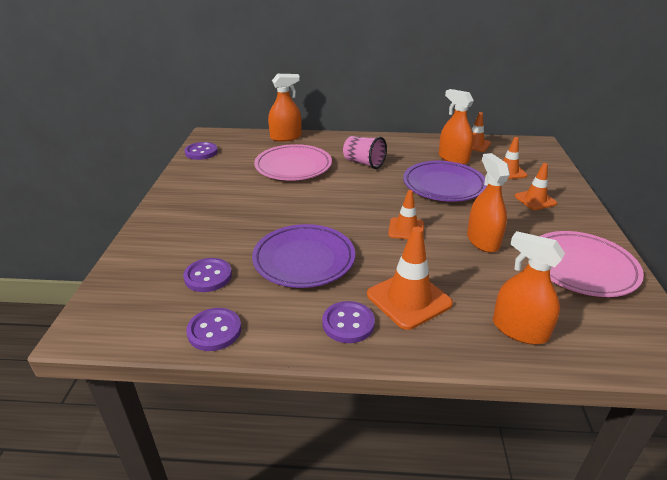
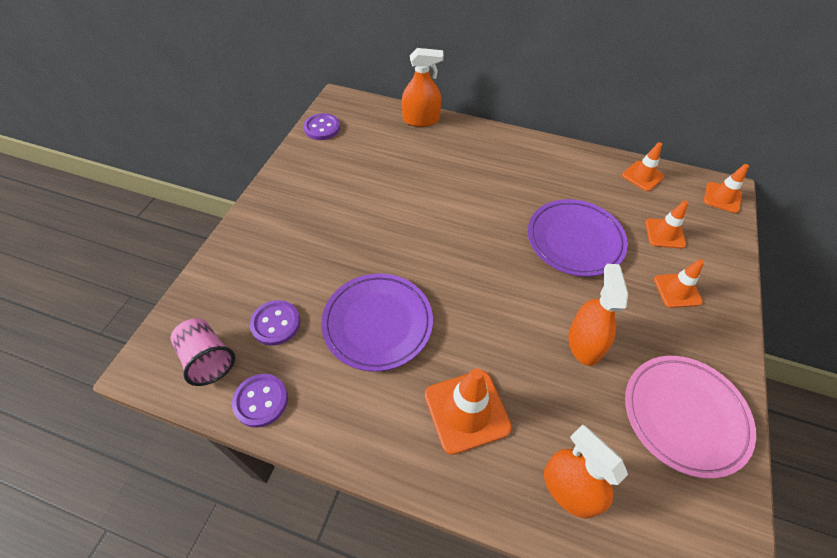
camera: 15 degrees right, 20 degrees up
pink plate [254,144,332,181] -> none
purple button [322,301,375,343] -> none
pink cup [343,136,387,169] -> pink cup moved to [171,318,235,386]
orange traffic cone [388,190,424,239] -> orange traffic cone moved to [704,164,749,213]
orange spray bottle [439,89,474,165] -> none

